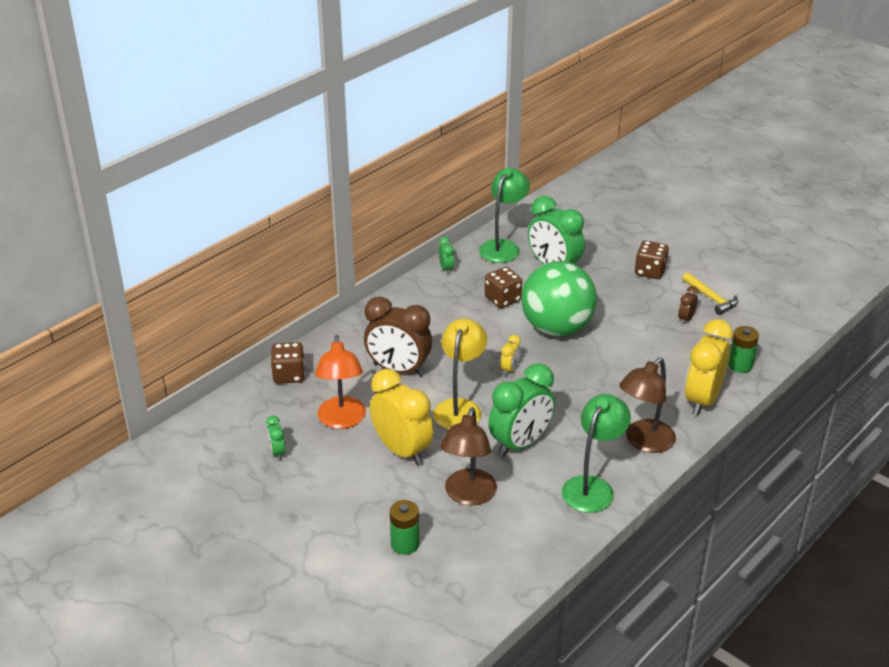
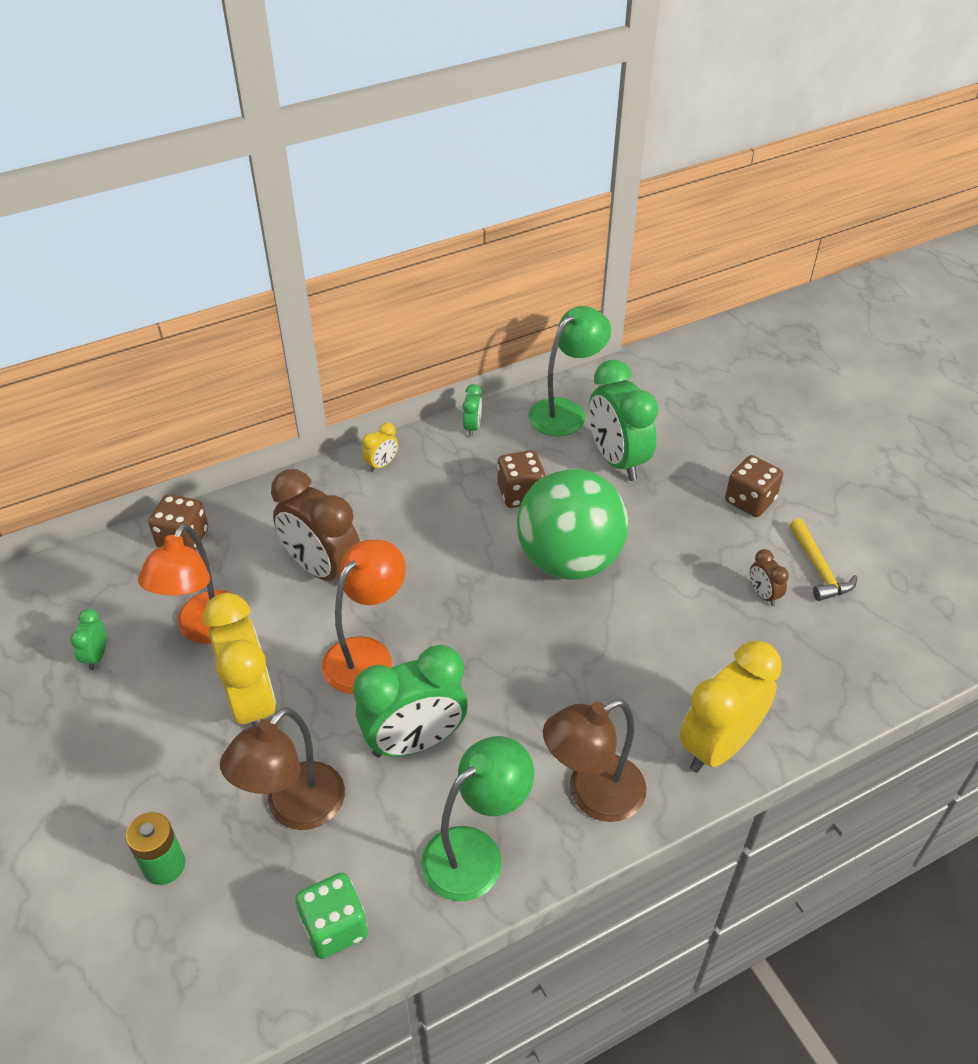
camera: 20 degrees right, 10 degrees up
yellow lamp [433,318,487,430] -> orange lamp [322,539,406,694]
yellow clock [500,335,521,376] -> yellow clock moved to [362,423,398,472]
brown clock [678,286,699,325] -> brown clock turned 75 degrees counterclockwise [750,549,789,606]
green battery [728,326,759,373] -> none
none -> green dice [295,873,368,959]

